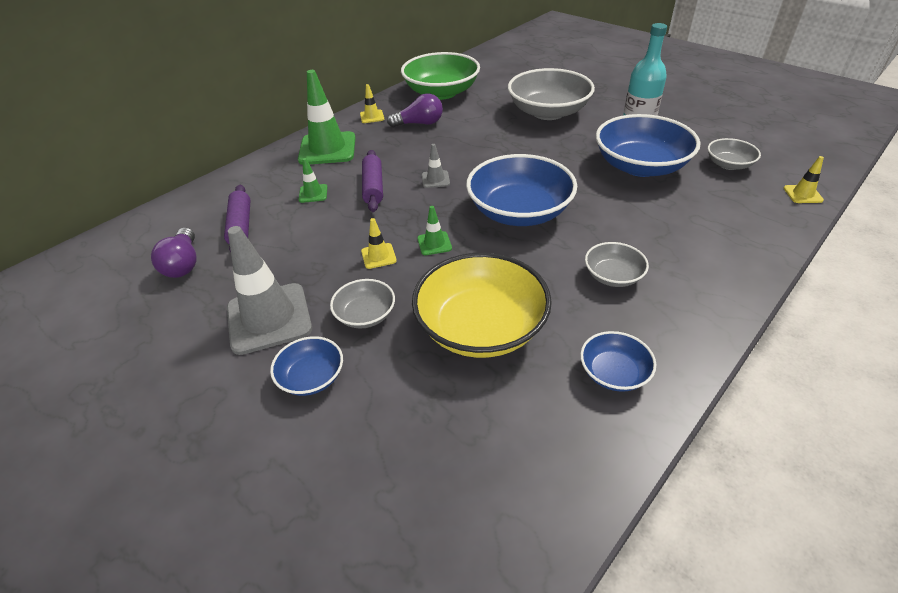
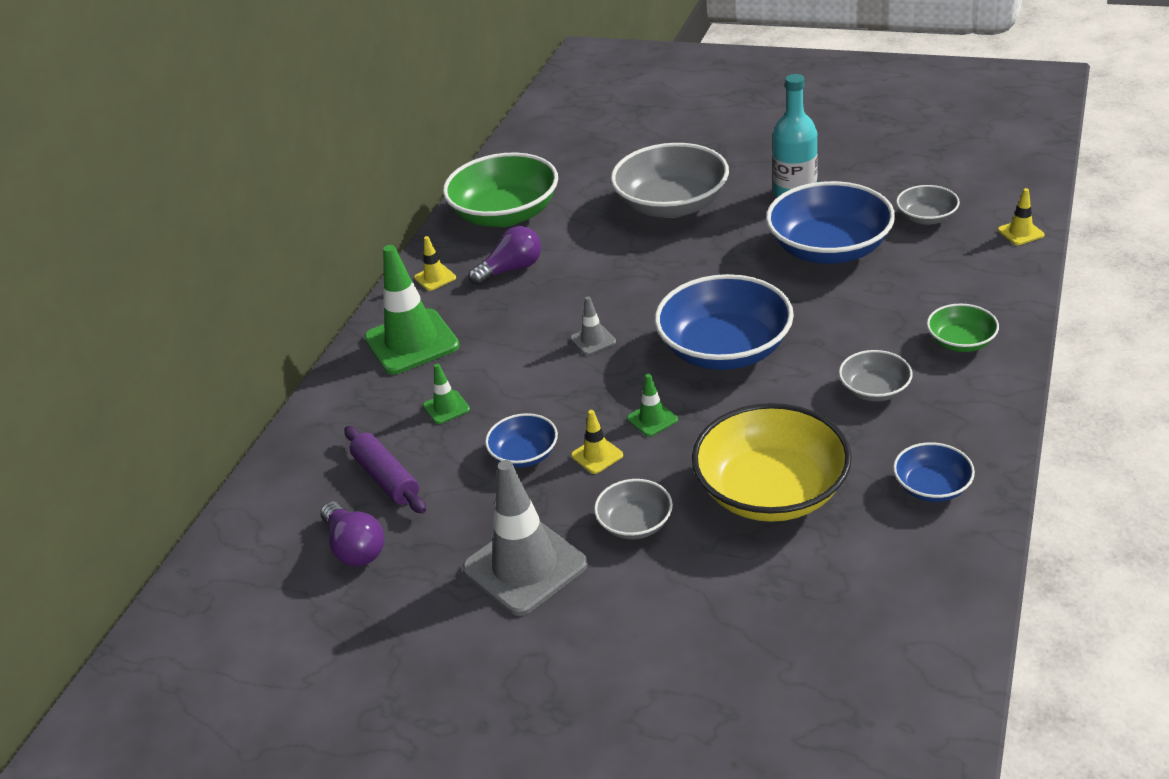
camera: 20 degrees left, 5 degrees down
blue bowl [270,336,343,396] -> blue bowl moved to [485,413,558,468]
purple rolling pin [362,150,383,212] -> none
none -> green bowl [927,304,999,352]

